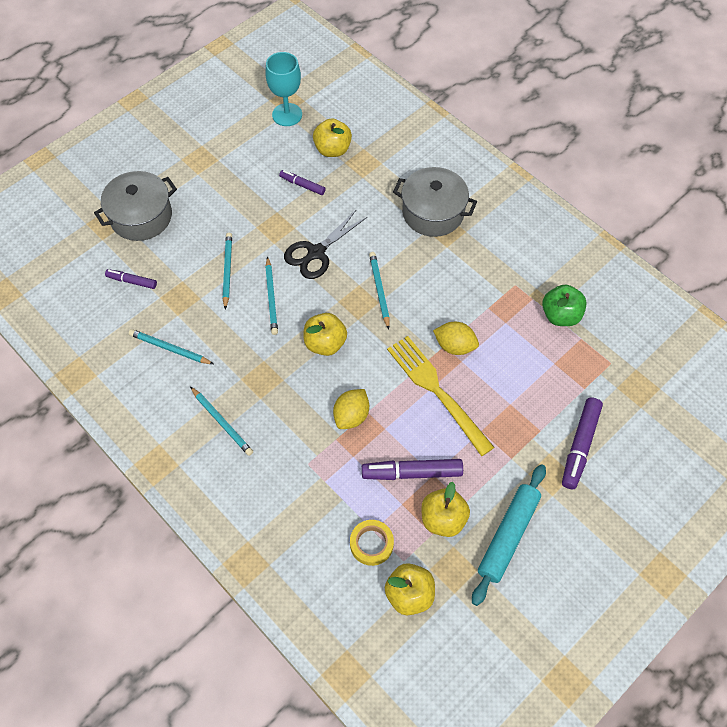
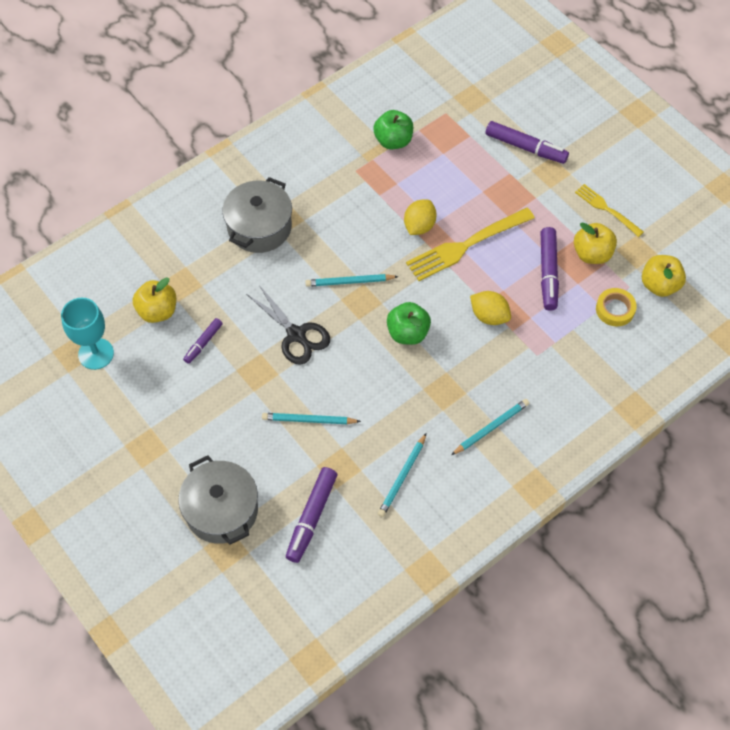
camera: 85 degrees left, 0 degrees up
purple marker [105,269,157,289] -> purple marker [286,467,337,563], size x1.70
turquoise pencil [265,256,278,335] -> none
yellow apple [304,313,347,356] -> green apple [387,302,431,345]
turquoise rolling pin [472,464,546,606] -> yellow fork [575,184,644,237]

